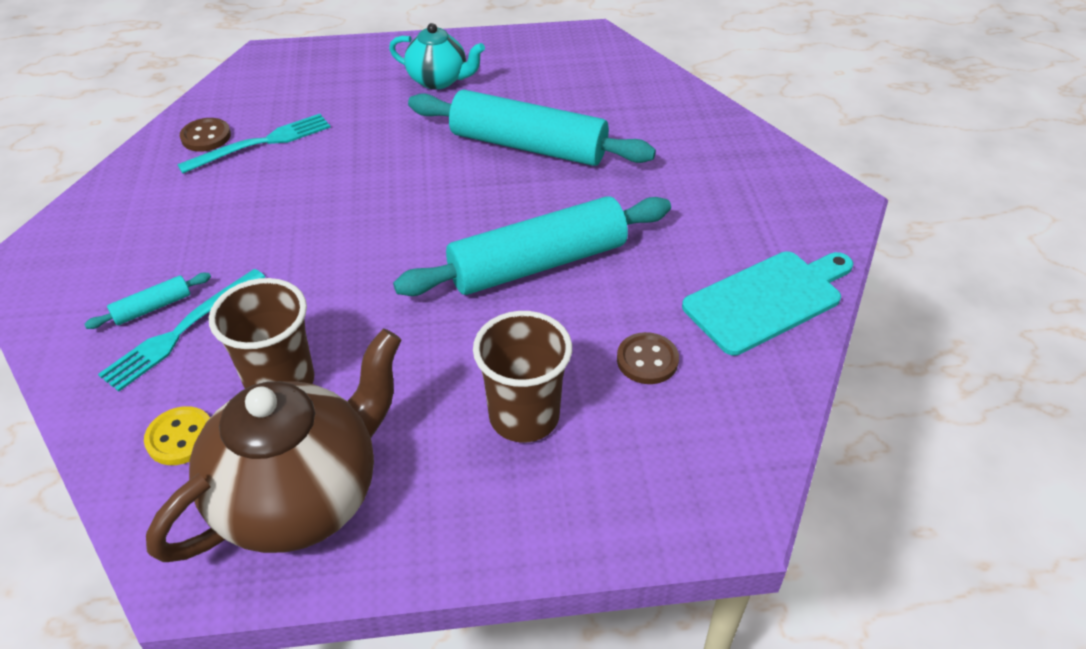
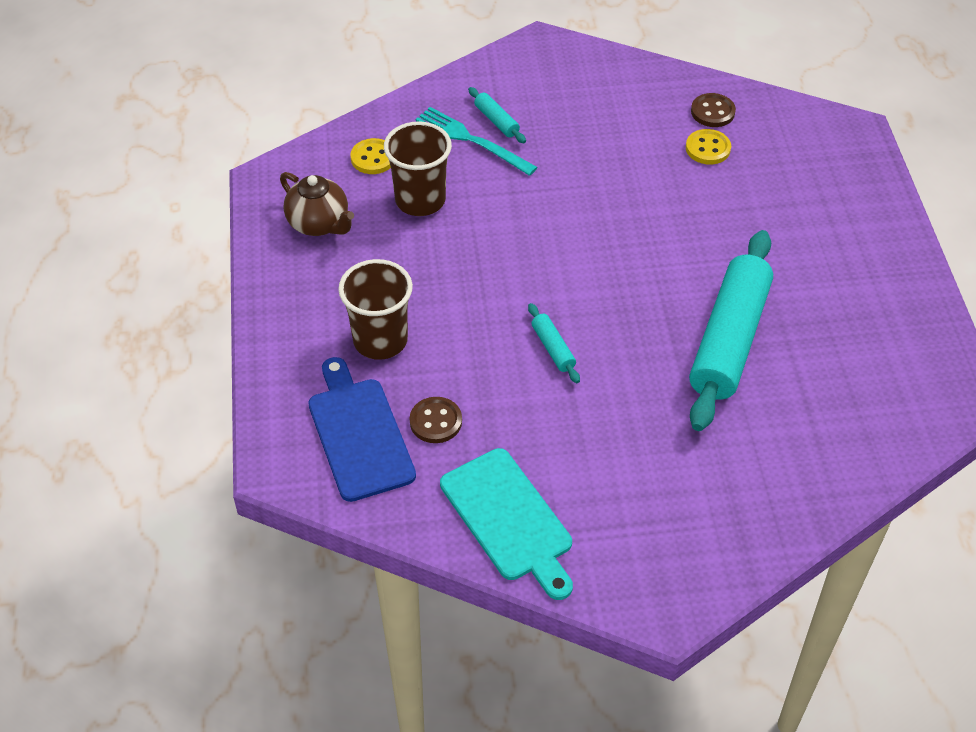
camera: 90 degrees right, 5 degrees up
brown teapot [146,329,401,562] -> brown teapot [280,172,354,236], size x0.55
turquoise fork [177,114,331,174] -> yellow button [686,129,731,165]
turquoise teapot [389,23,485,89] -> none
turquoise rolling pin [393,196,671,296] -> turquoise rolling pin [528,303,580,383], size x0.41
none -> blue cutting board [308,357,416,502]

